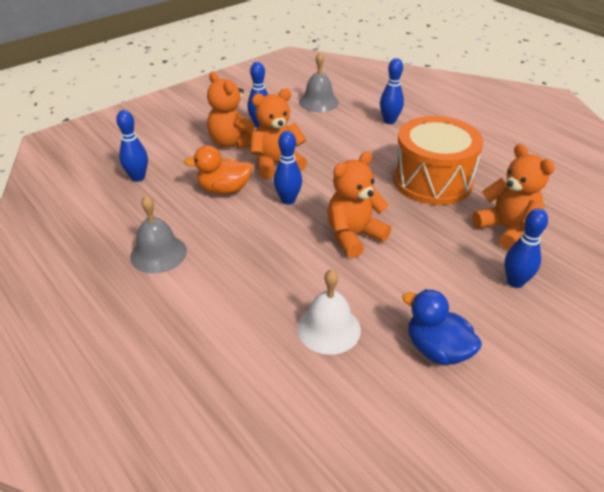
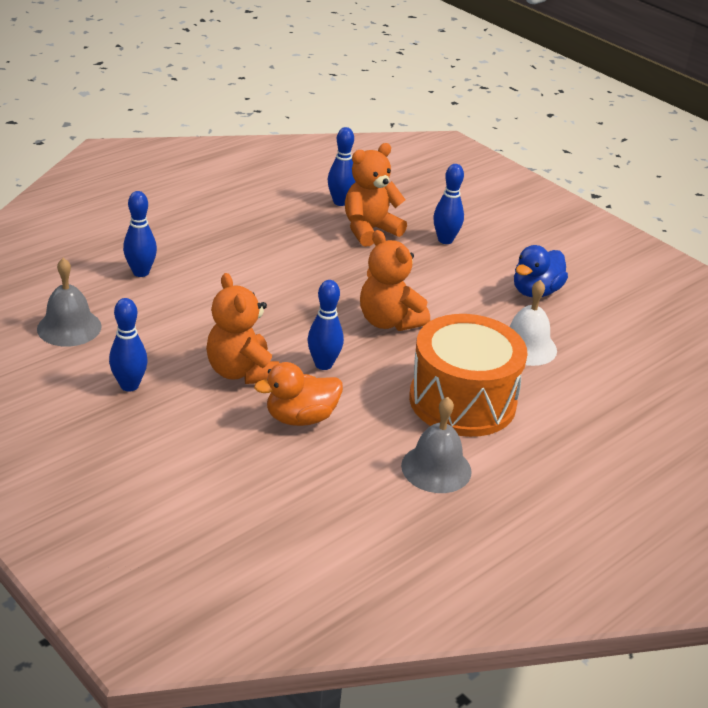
camera: 95 degrees left, 5 degrees down
blue bowling pin [116,110,148,182] -> blue bowling pin moved to [328,127,356,206]
orange duck [184,145,253,194] -> orange duck turned 75 degrees clockwise [254,362,343,426]
orange teddy bear [207,72,256,149] -> none
orange drum [393,116,483,205] -> orange drum moved to [409,314,528,437]

